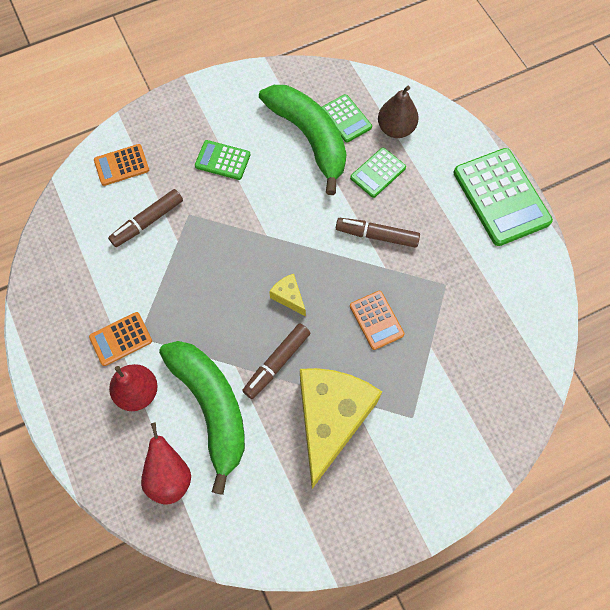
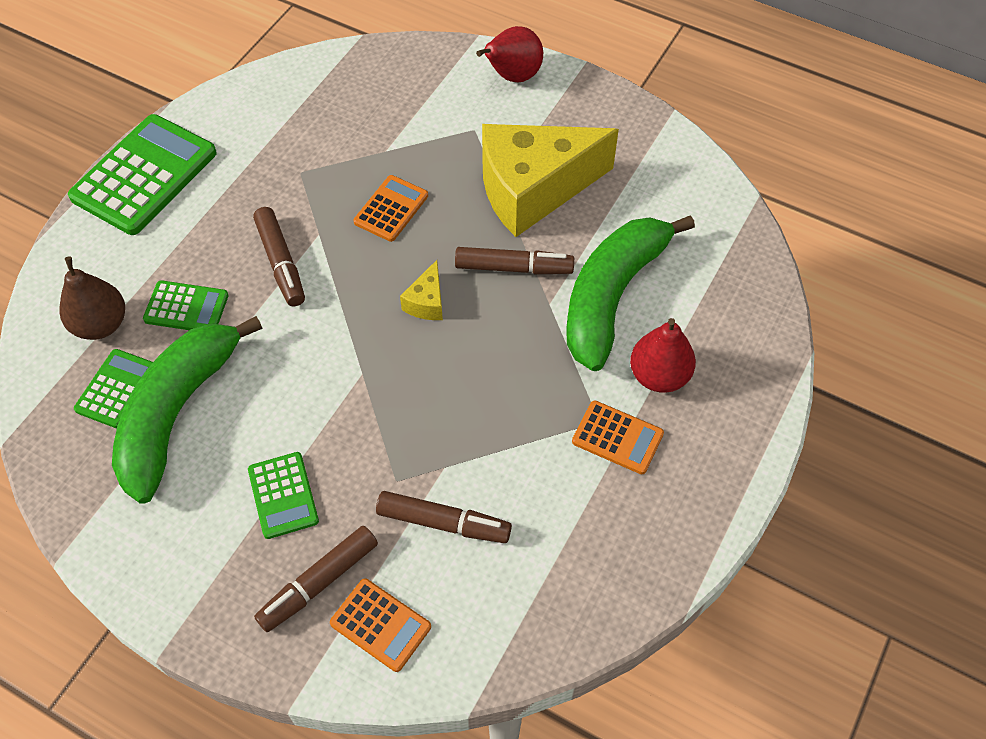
camera: 125 degrees left, 10 degrees down
red pear [141,422,191,504] -> red pear moved to [476,26,543,82]
none -> brown marker [254,526,378,632]

